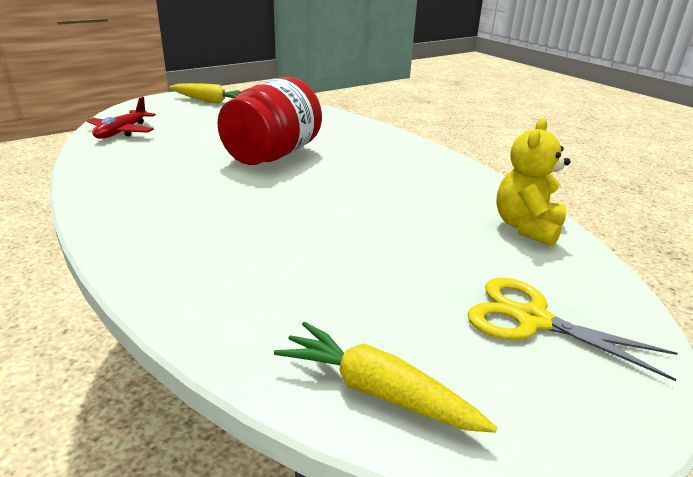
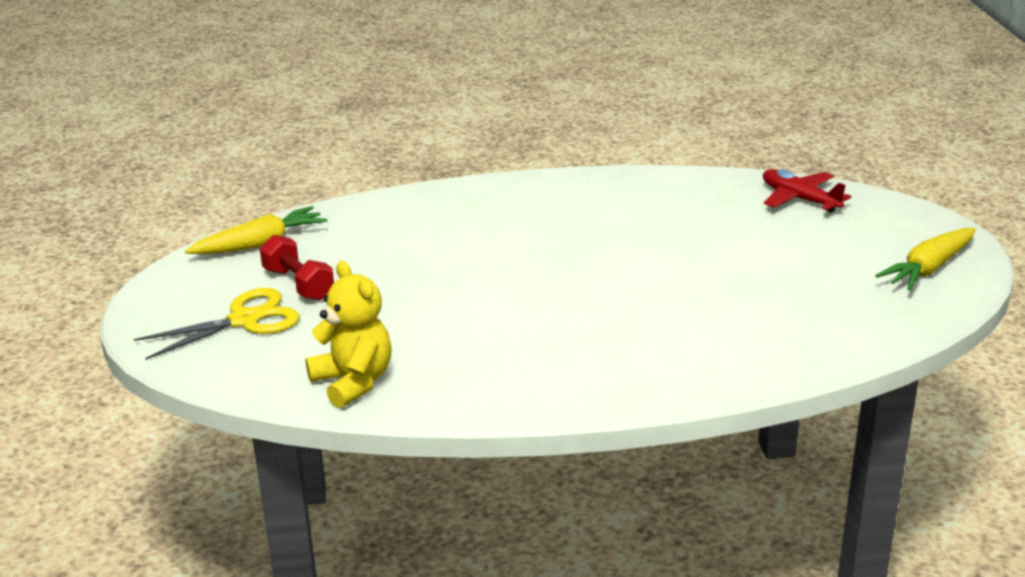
camera: 120 degrees right, 0 degrees up
red jar [217,77,322,165] -> none
none -> red dumbbell [260,235,334,300]

